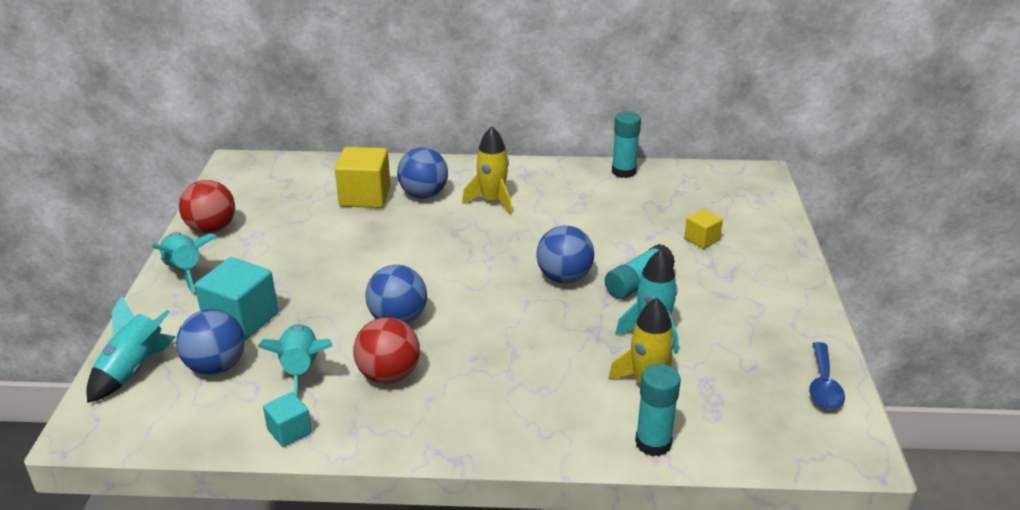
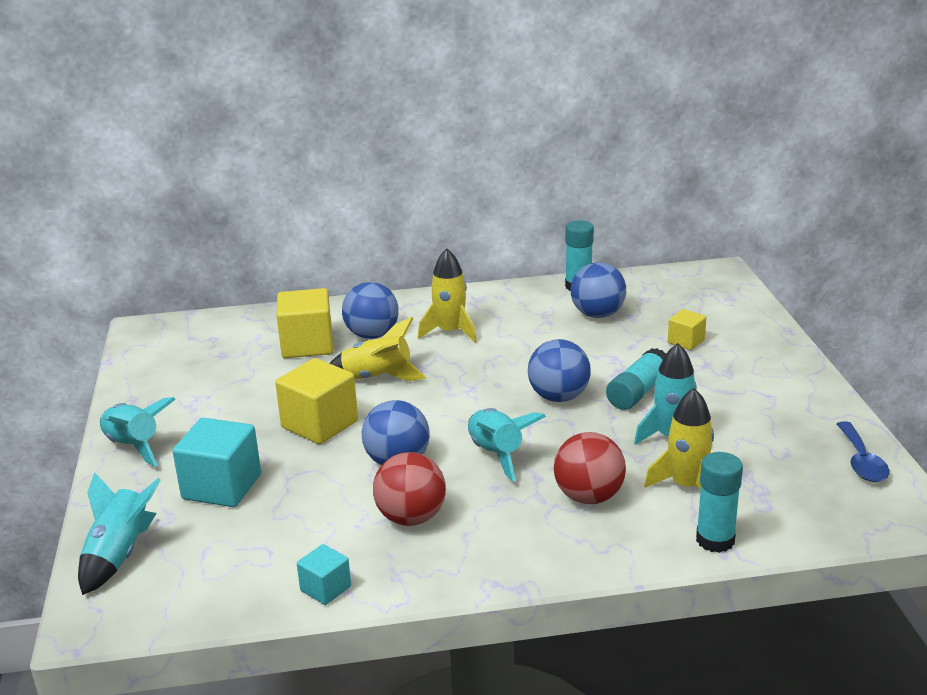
camera: 10 degrees left, 5 degrees down
blue ball [176,309,245,375] -> blue ball moved to [571,262,626,318]
red ball [179,180,235,234] -> red ball moved to [554,432,626,504]
turquoise rocket [257,324,333,397] -> turquoise rocket moved to [468,408,546,482]
none -> yellow cube [275,358,358,444]
none -> yellow rocket [329,317,427,381]

